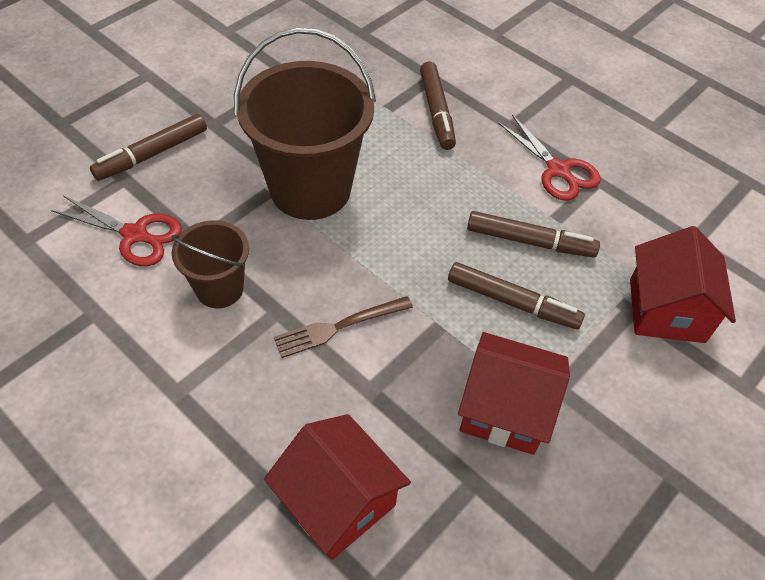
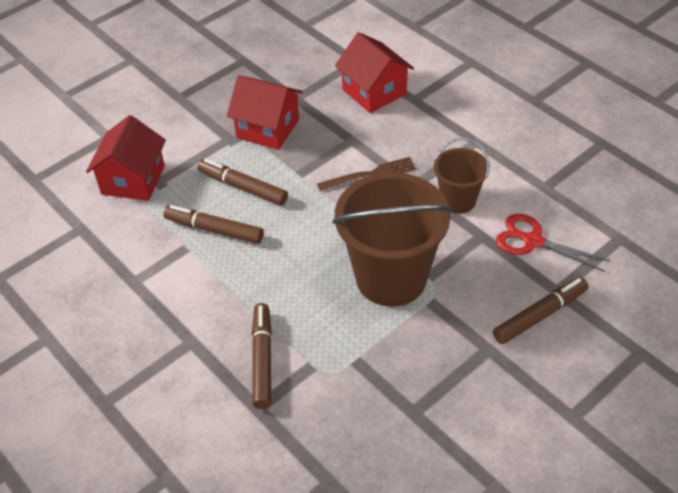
camera: 170 degrees left, 5 degrees down
red scissors [498,115,600,201] -> none

